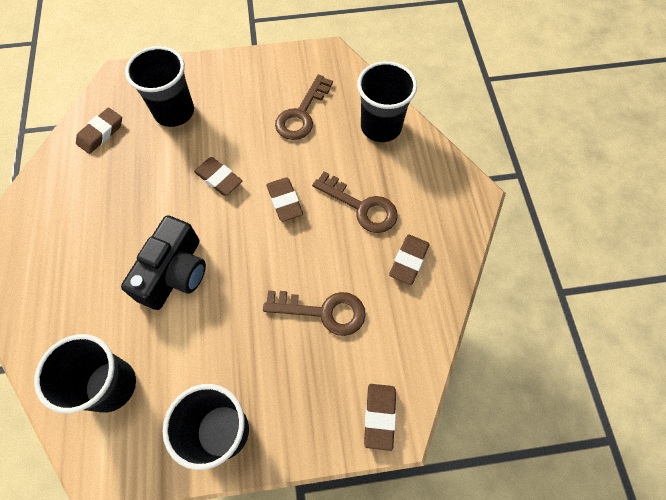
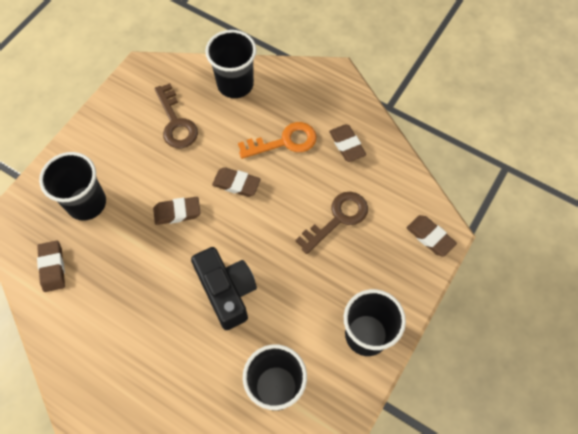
camera: 50 degrees left, 0 degrees up
brown key [312,172,398,233] -> orange key [238,122,317,159]

